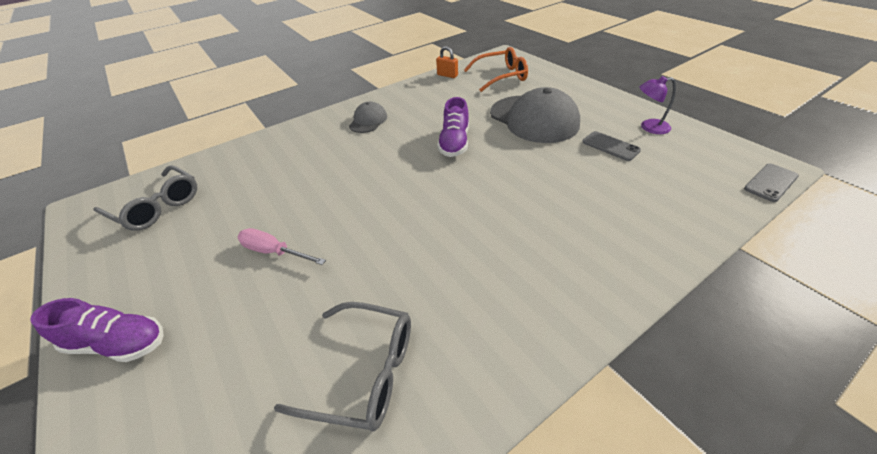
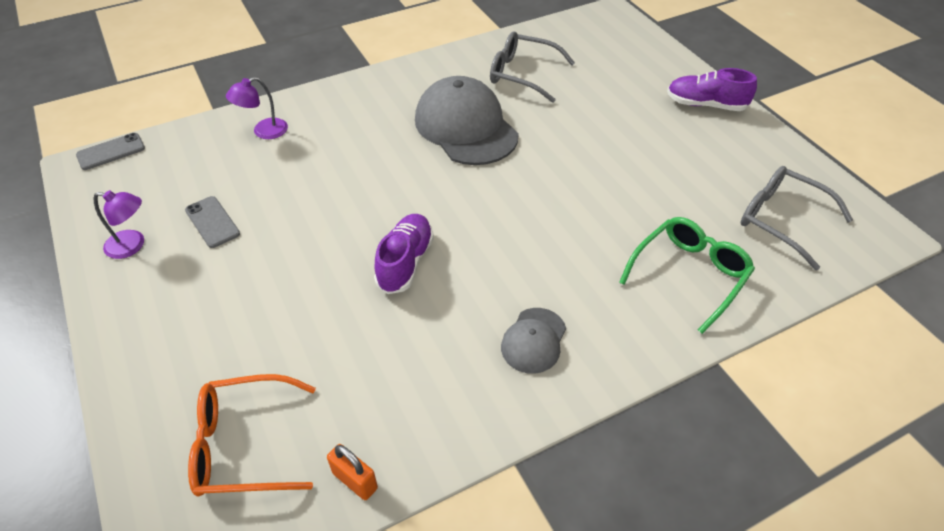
camera: 175 degrees left, 5 degrees up
pink screwdriver [238,228,326,265] -> none
grey cap [490,87,580,143] -> grey cap moved to [415,76,519,165]
none -> purple lamp [226,77,288,139]
none -> green glasses [619,217,755,334]

